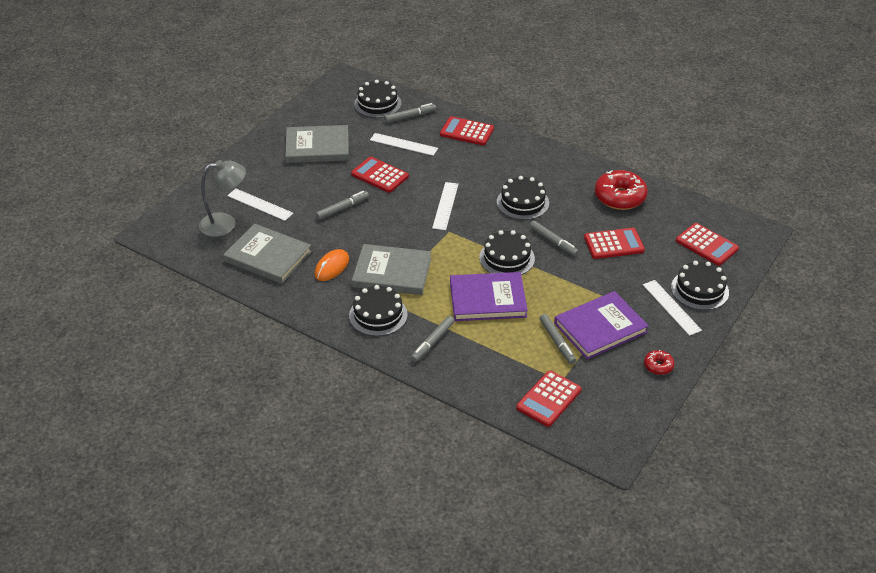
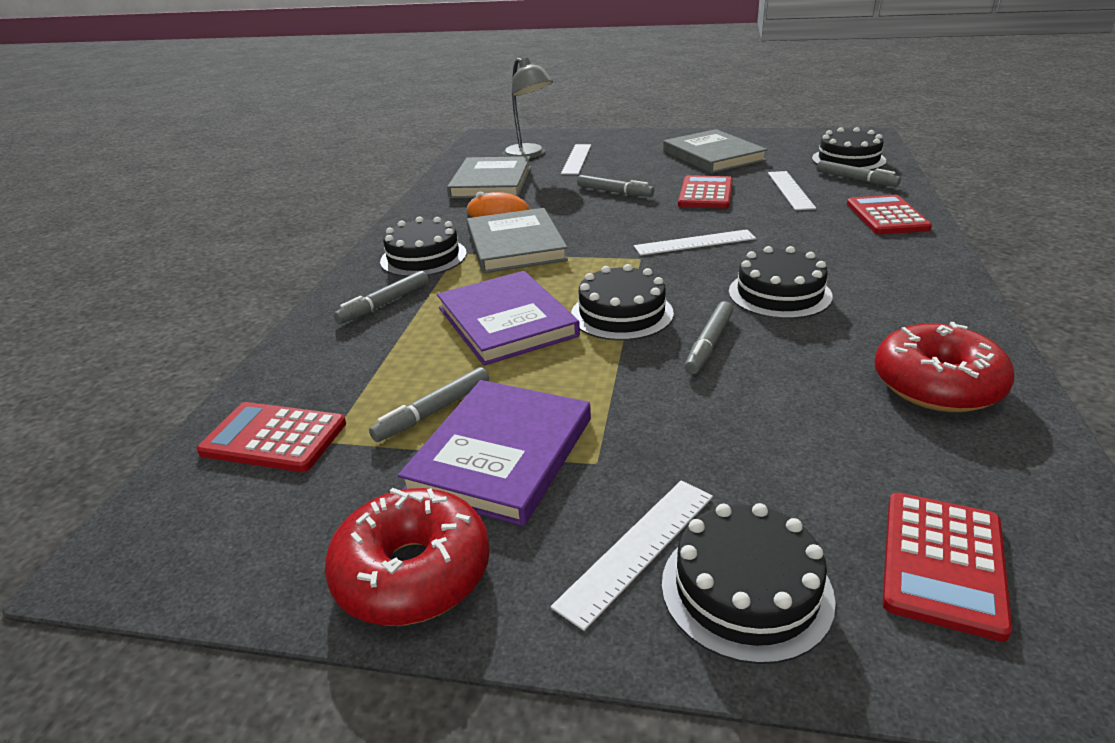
camera: 70 degrees right, 10 degrees down
grey marker [411,316,454,362] -> grey marker turned 60 degrees counterclockwise [334,271,428,324]
purple book [554,291,649,360] -> purple book turned 75 degrees clockwise [398,380,591,526]
red calculator [584,228,645,259] -> none
red donut [644,350,675,375] -> red donut [325,488,490,626], size x2.03

